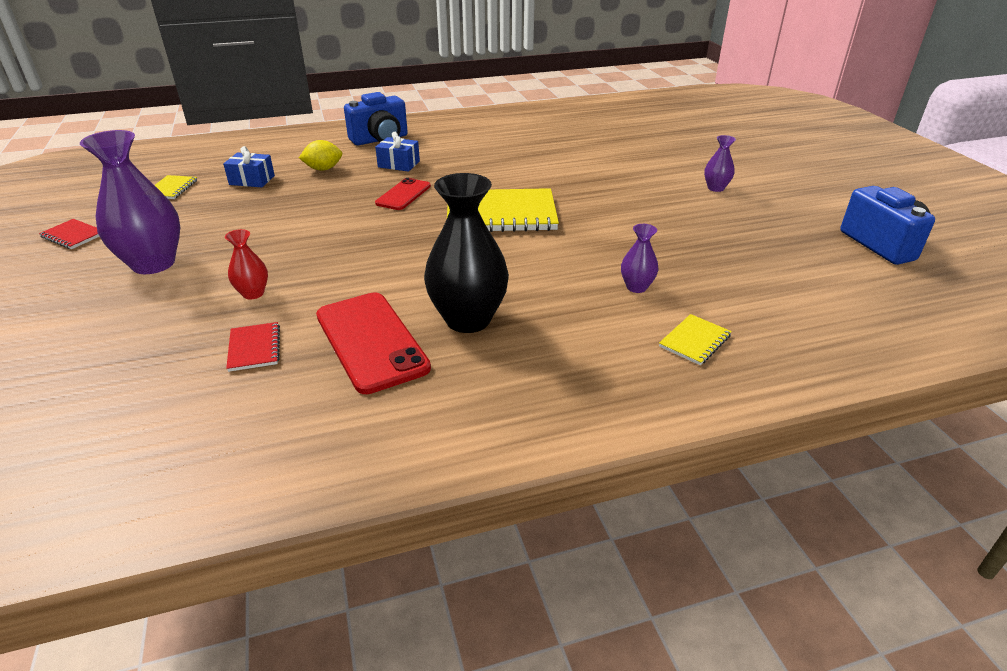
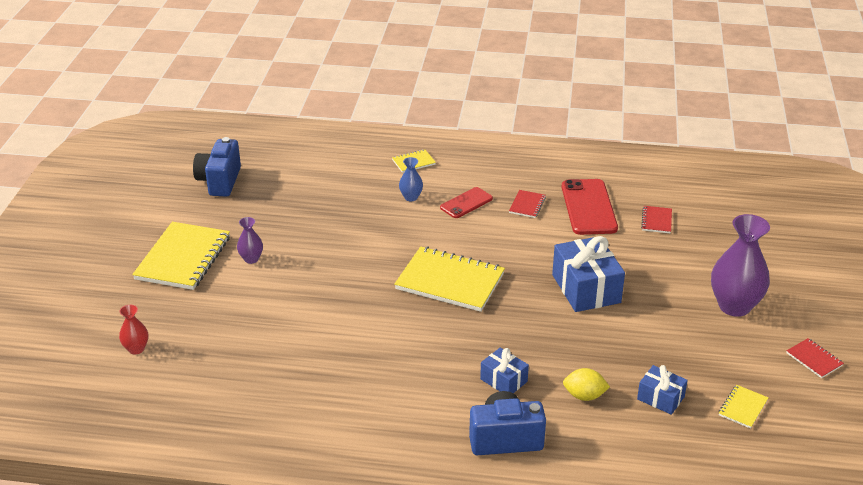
camera: 155 degrees left, 0 degrees up
red vase [225,229,268,299] -> red vase moved to [119,305,148,355]
red phone [375,178,431,210] -> red phone moved to [440,187,493,218]
black vase [424,173,509,333] -> red notebook [509,190,546,218]
purple vase [621,224,658,293] -> blue vase [399,157,423,201]
none -> yellow notebook [132,222,230,290]
none -> blue gift [552,236,625,312]

